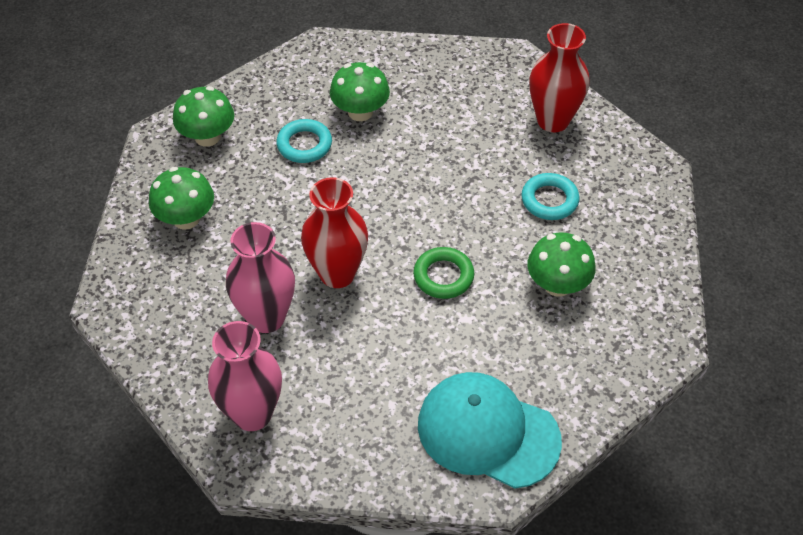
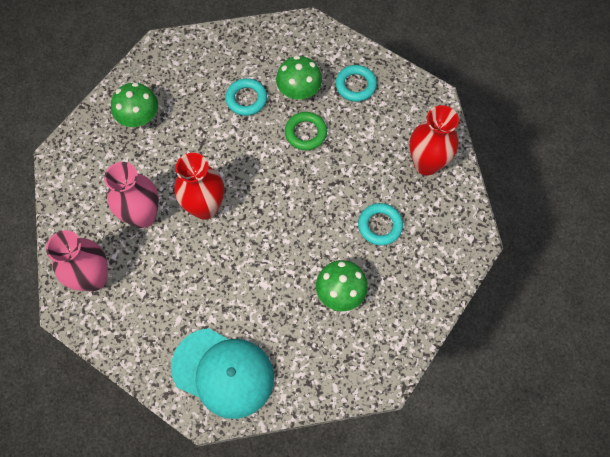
camera: 30 degrees right, 15 degrees up
green mushroom [173,86,234,147] -> none
green ring [413,247,474,299] -> green ring moved to [285,112,327,150]
turquoise cap [418,372,562,489] -> turquoise cap turned 150 degrees clockwise [171,328,274,419]
none -> turquoise ring [335,65,377,102]

